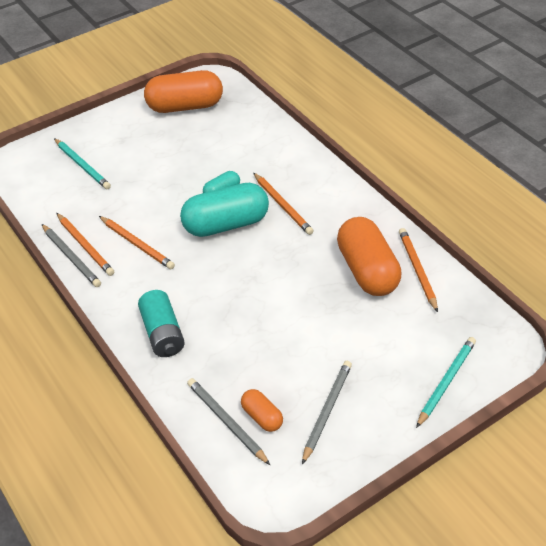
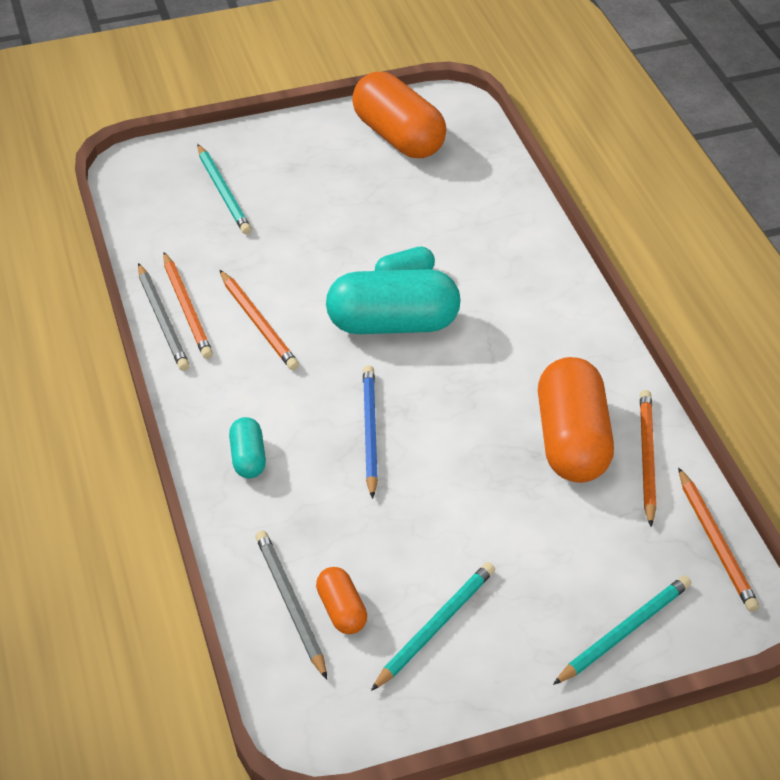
camera: 15 degrees right, 0 degrees up
turquoise battery [138,290,185,357] -> turquoise capsule [229,417,266,478]
orange capsule [144,70,223,113] -> orange capsule turned 45 degrees clockwise [352,72,447,158]
orange pencil [253,172,313,235] -> orange pencil moved to [678,467,759,612]
grey pencil [302,361,352,464] -> turquoise pencil [371,562,495,691]
none -> blue pencil [363,365,378,499]

